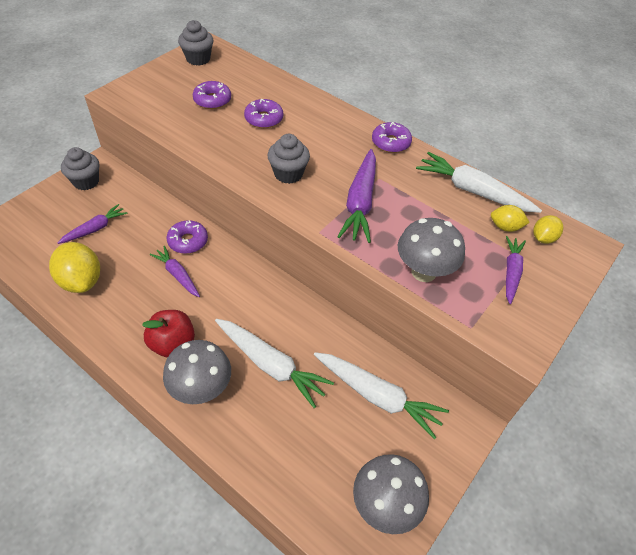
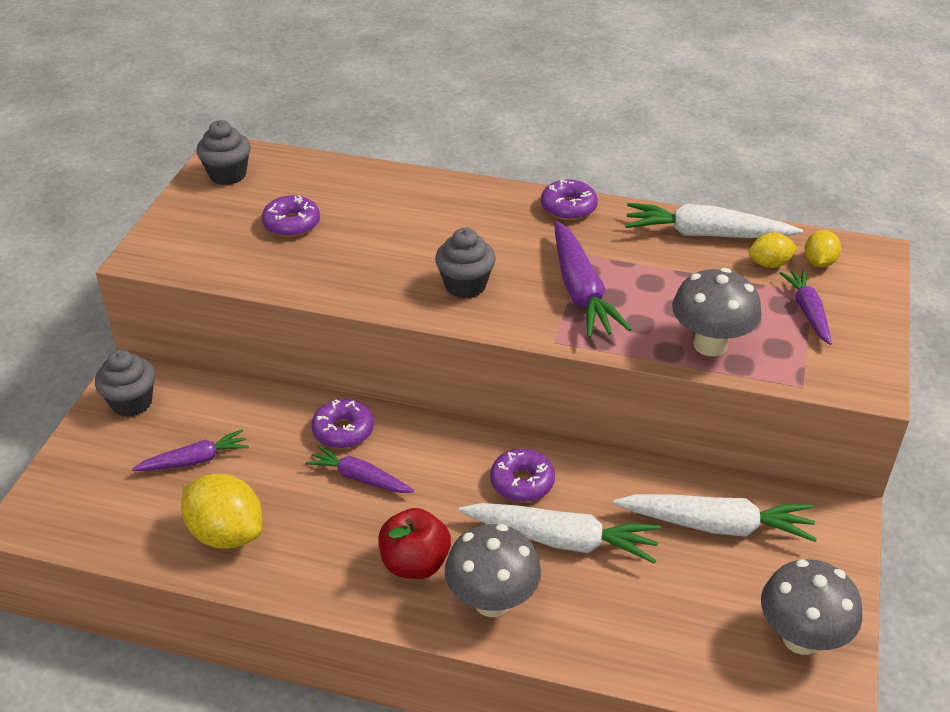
camera: 20 degrees left, 10 degrees down
purple carrot [58,204,128,244] -> purple carrot turned 45 degrees clockwise [132,430,249,471]
purple donut [244,99,283,128] -> purple donut moved to [490,449,555,502]

